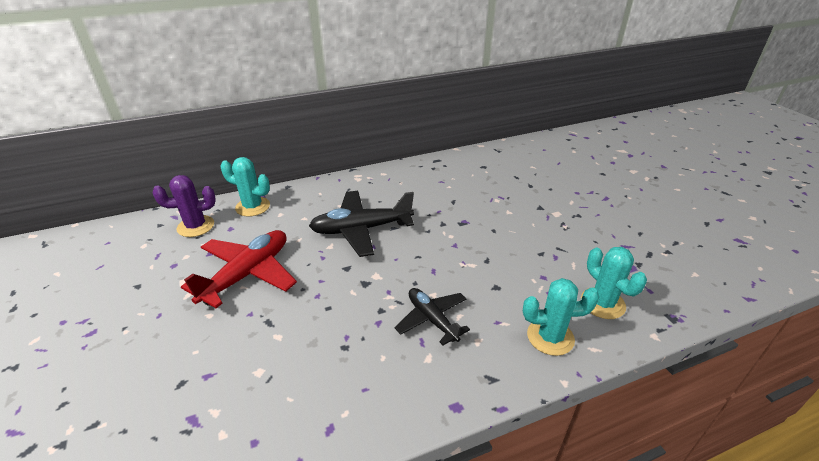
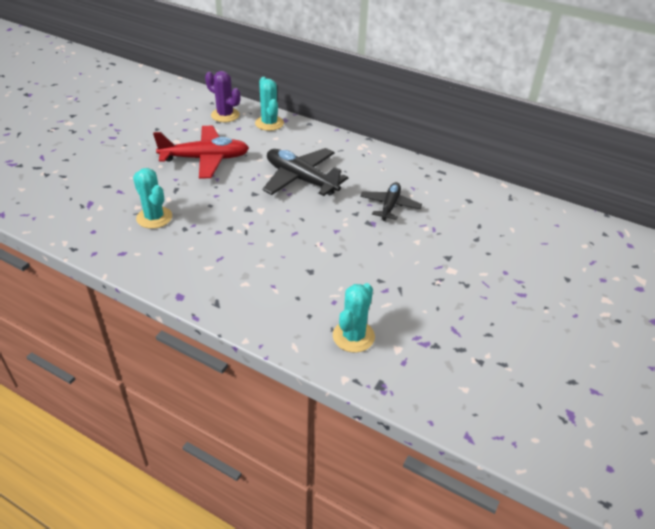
camera: 50 degrees right, 5 degrees up
black plane [395,288,470,345] -> black plane moved to [360,182,422,221]
turquoise cactus [523,278,600,356] -> turquoise cactus moved to [133,168,172,229]

